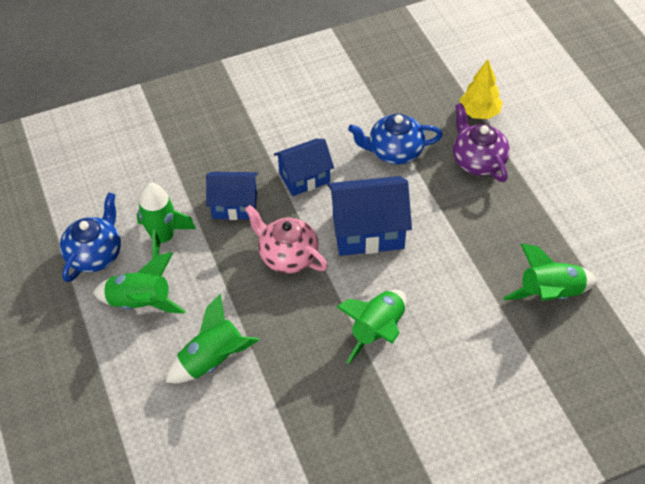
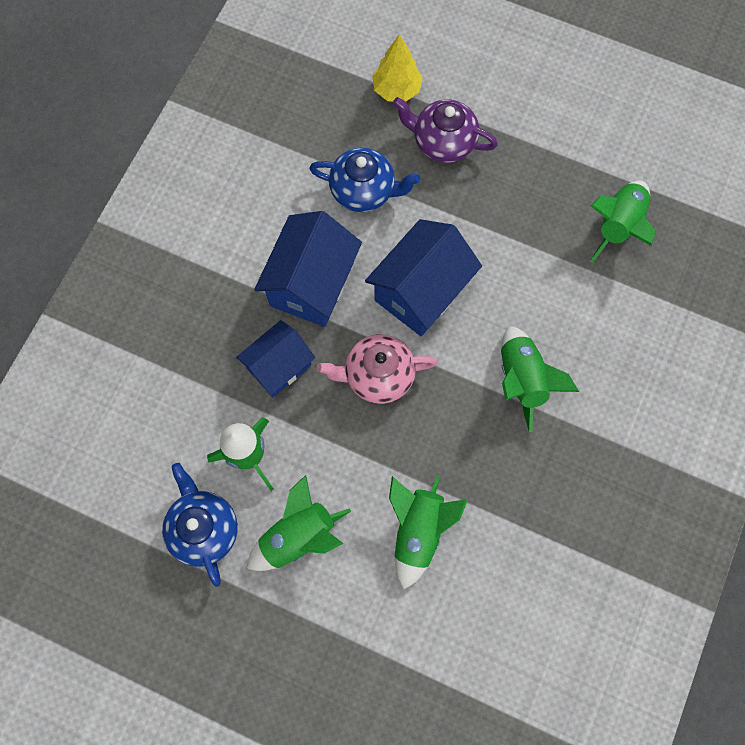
camera: 45 degrees left, 20 degrees up
blue house [274,139,334,196] -> blue house [254,211,362,327], size x1.51
blue teapot [348,114,443,165] -> blue teapot turned 120 degrees counterclockwise [309,148,420,212]

